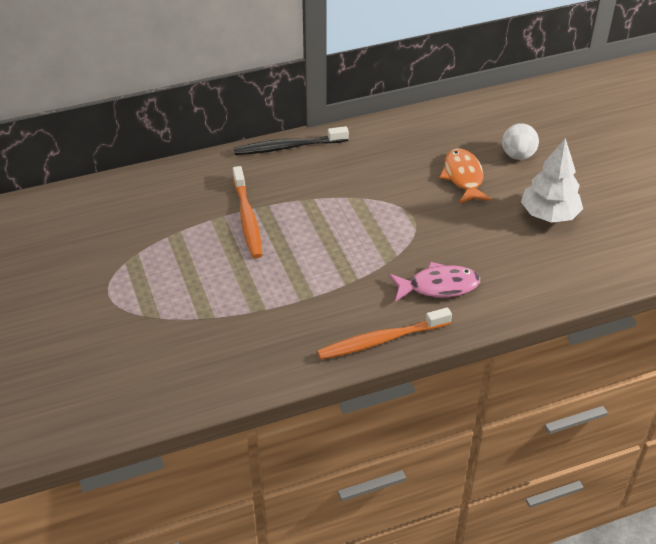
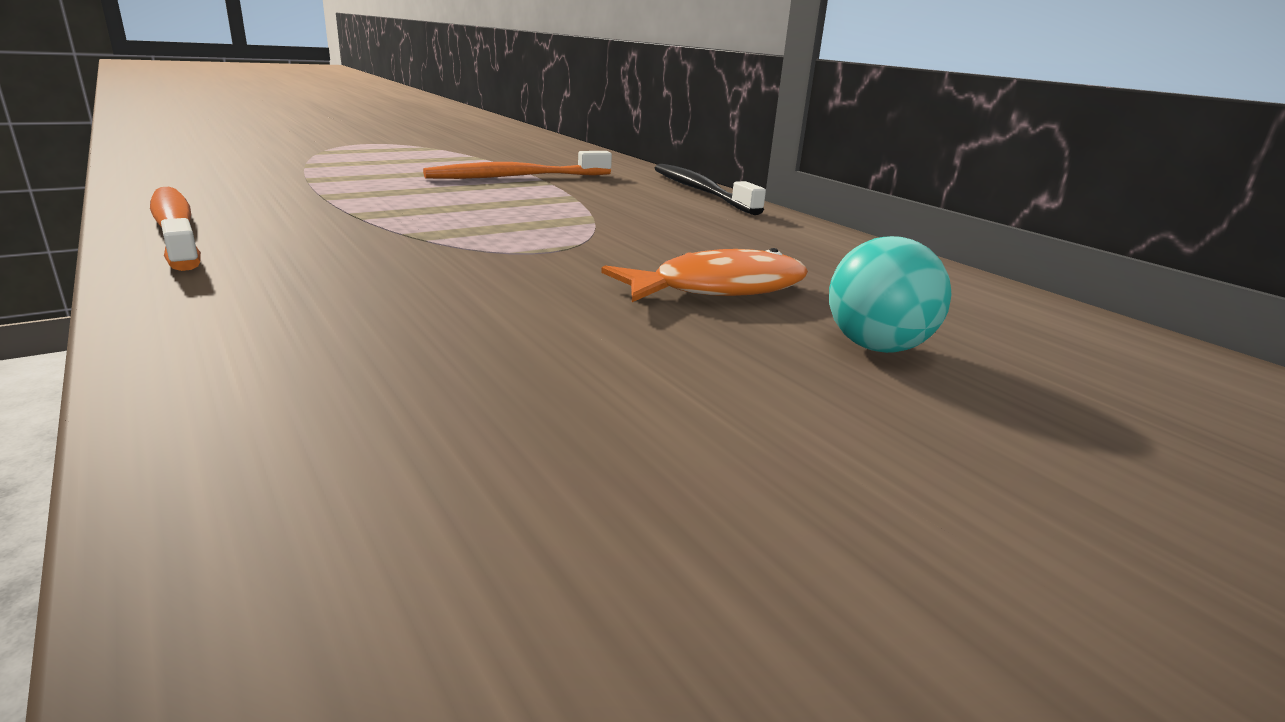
camera: 75 degrees right, 20 degrees down
pink fish [389,262,480,302] -> none
white ball [502,123,539,160] -> turquoise ball [829,236,952,353]
white tree [521,138,583,223] -> none

